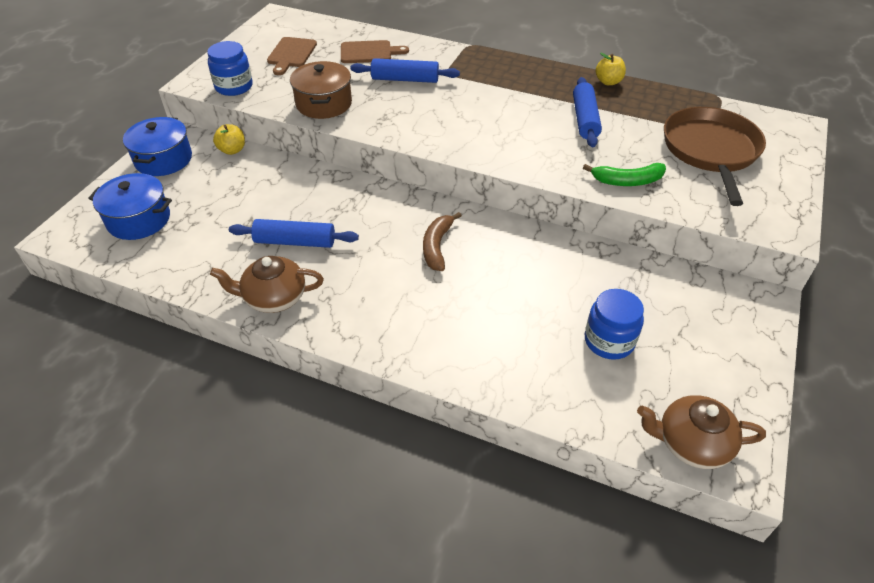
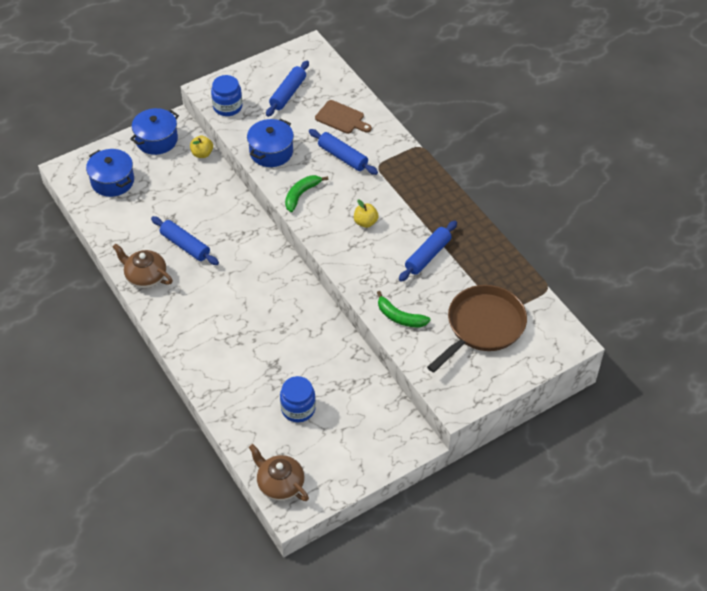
camera: 35 degrees right, 5 degrees up
brown cutting board [267,37,317,75] -> blue rolling pin [266,61,309,117]
brown pot [290,61,352,119] -> blue pot [247,119,294,167]
brown banana [423,212,462,271] -> none
yellow apple [595,53,626,85] -> yellow apple moved to [354,199,379,228]
none -> green banana [285,175,328,212]

